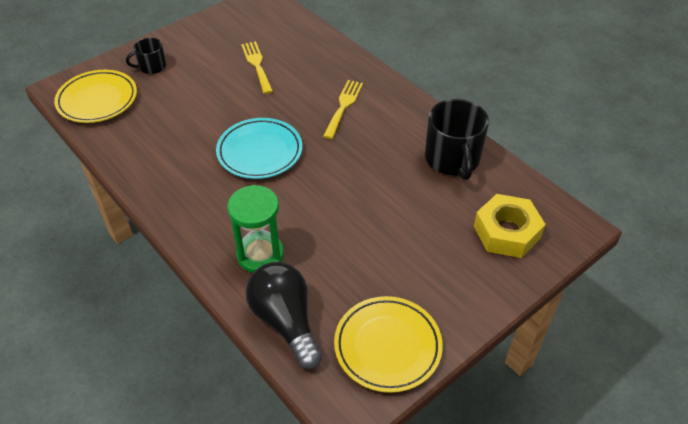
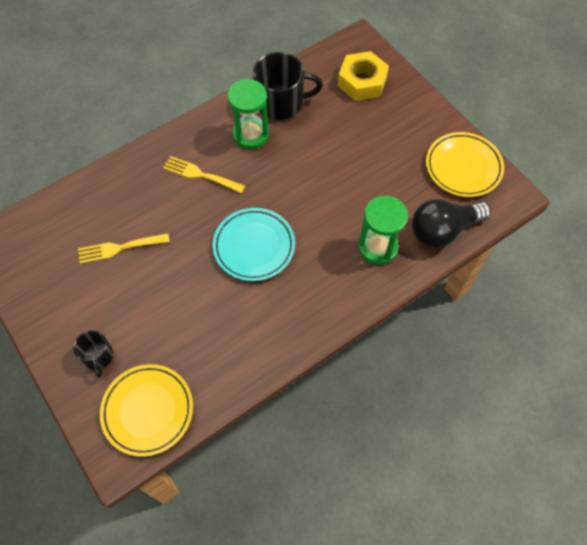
camera: 85 degrees left, 15 degrees up
none -> green hourglass [227,79,269,149]

